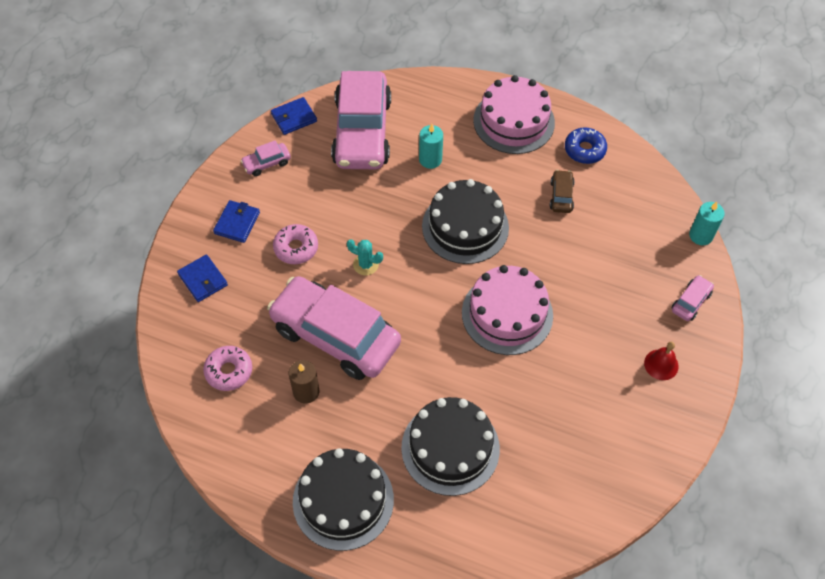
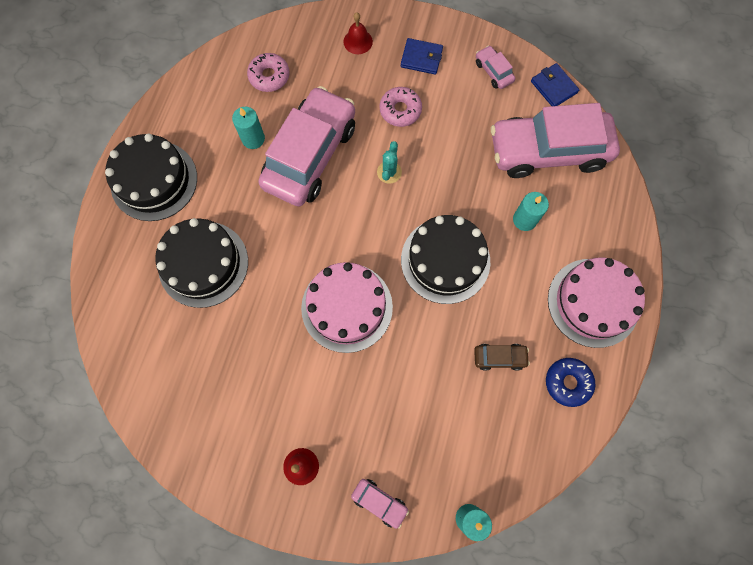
camera: 85 degrees right, 15 degrees up
blue wallet [177,254,228,302] -> red bell [343,12,373,54]
brown candle [289,360,319,404] -> turquoise candle [232,107,265,149]

